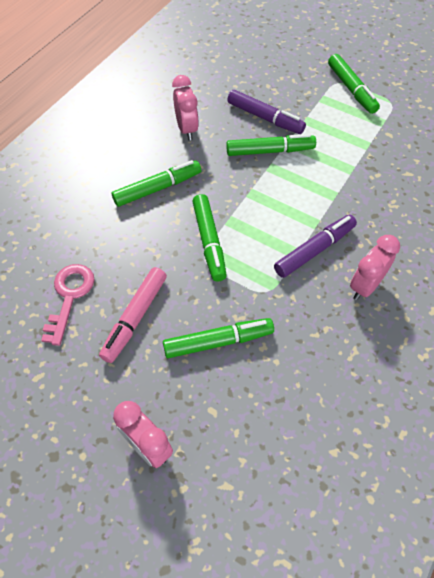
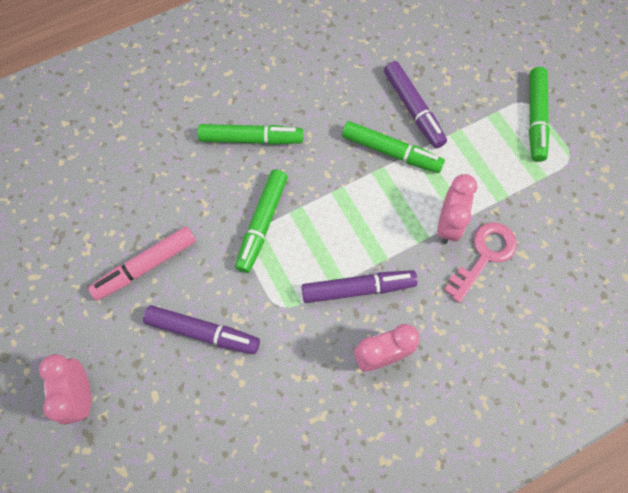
camera: 30 degrees right, 10 degrees up
pink key [41,264,94,346] -> pink key moved to [444,222,517,303]
green marker [163,318,274,358] -> purple marker [143,305,260,354]
pink clock [172,75,199,140] -> pink clock moved to [437,174,478,244]

